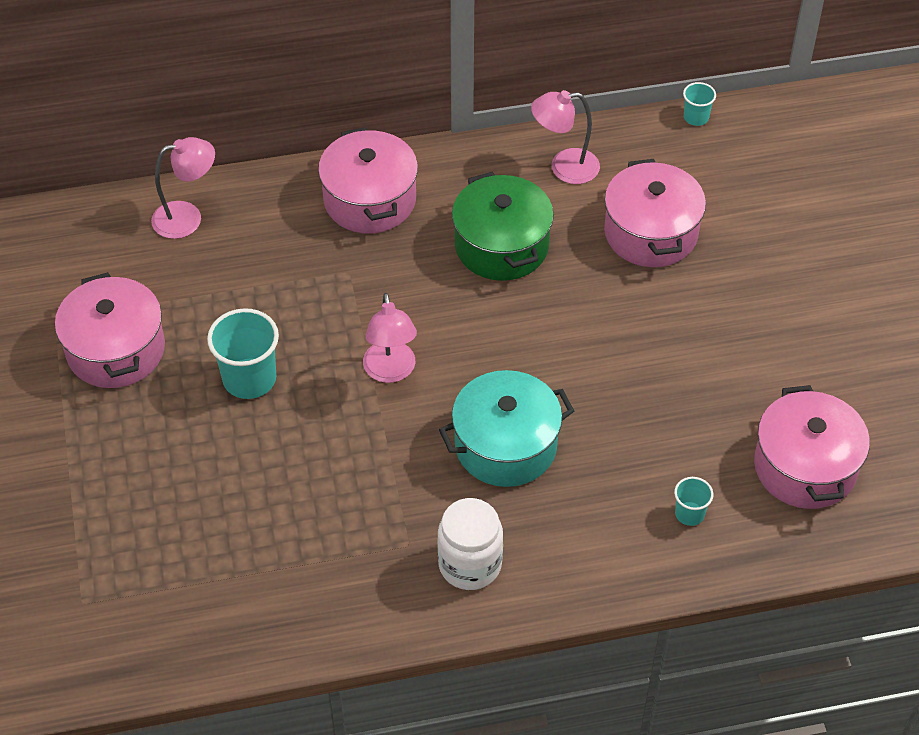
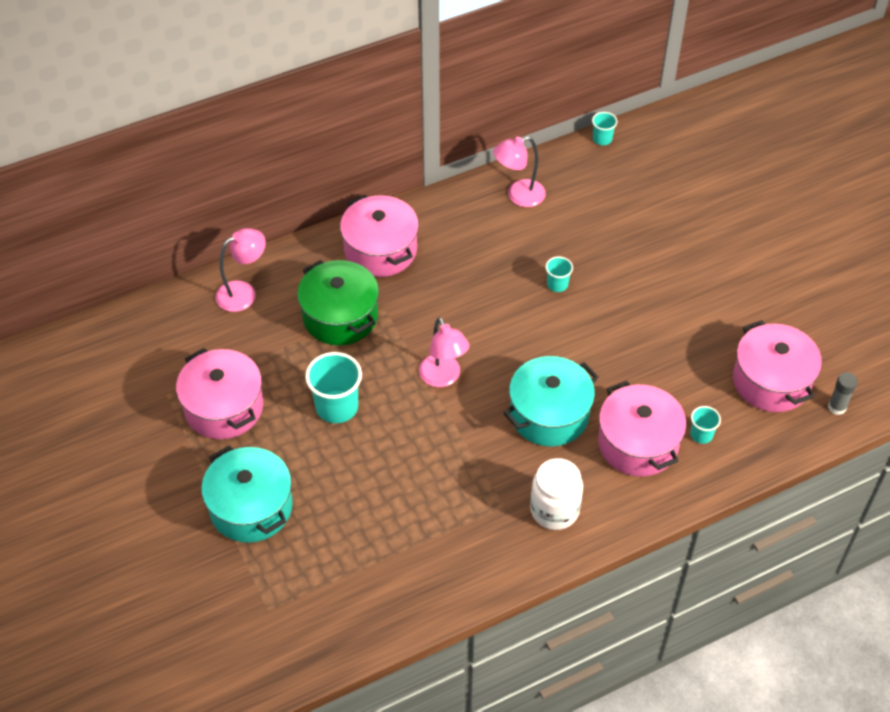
camera: 15 degrees left, 0 degrees up
green pot [452,172,554,281] -> green pot moved to [297,260,379,345]
pink pot [604,159,706,267] -> pink pot moved to [598,381,686,477]
none -> turquoise pot [201,446,293,543]
none -> turquoise cup [546,256,573,292]
none -> grey glue stick [828,372,858,415]

